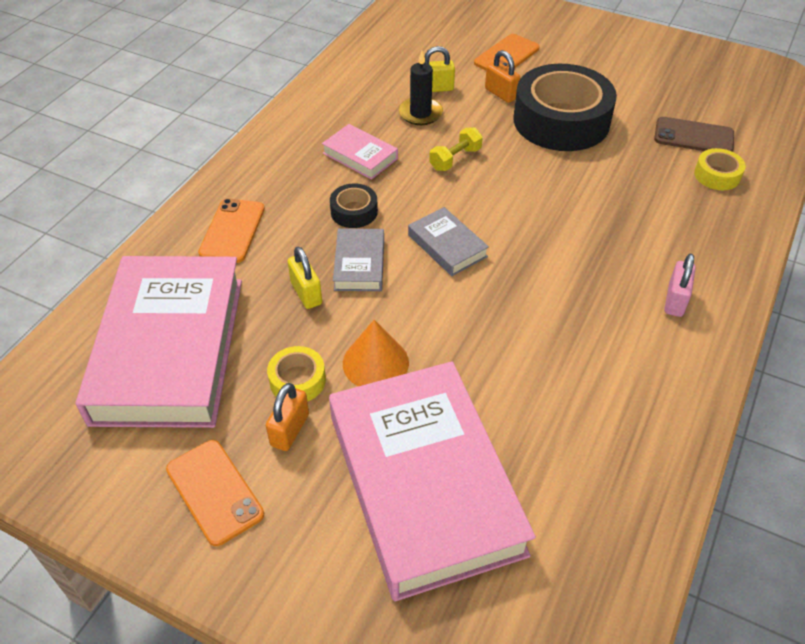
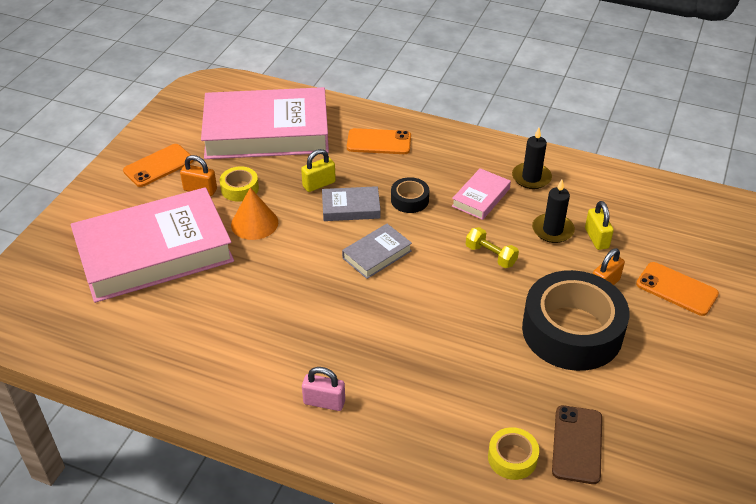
camera: 85 degrees right, 5 degrees down
none -> black candle [512,128,552,189]

